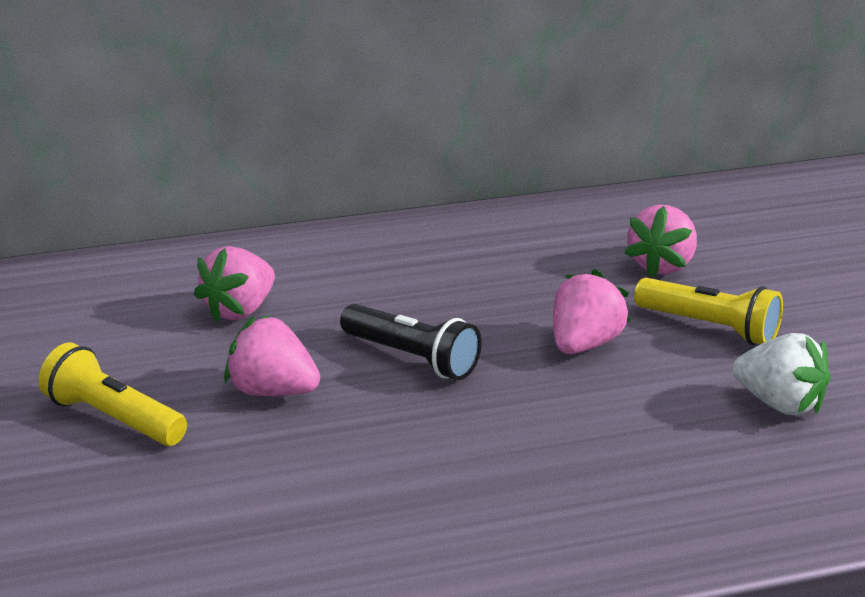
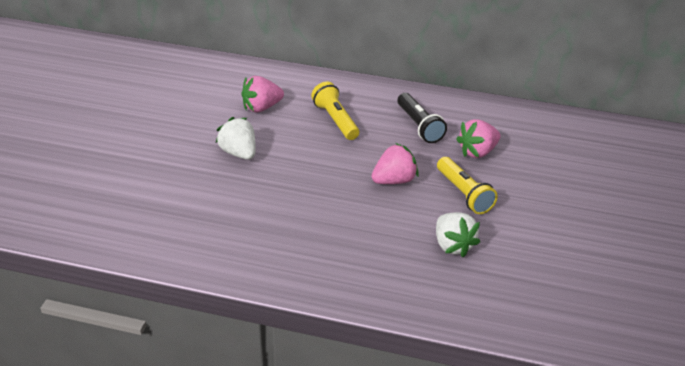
camera: 30 degrees right, 10 degrees up
yellow flashlight [39,342,187,446] -> yellow flashlight moved to [311,82,359,140]
pink strawberry [224,315,320,396] -> white strawberry [216,117,256,160]
black flashlight [340,304,482,380] -> black flashlight moved to [397,93,447,143]

